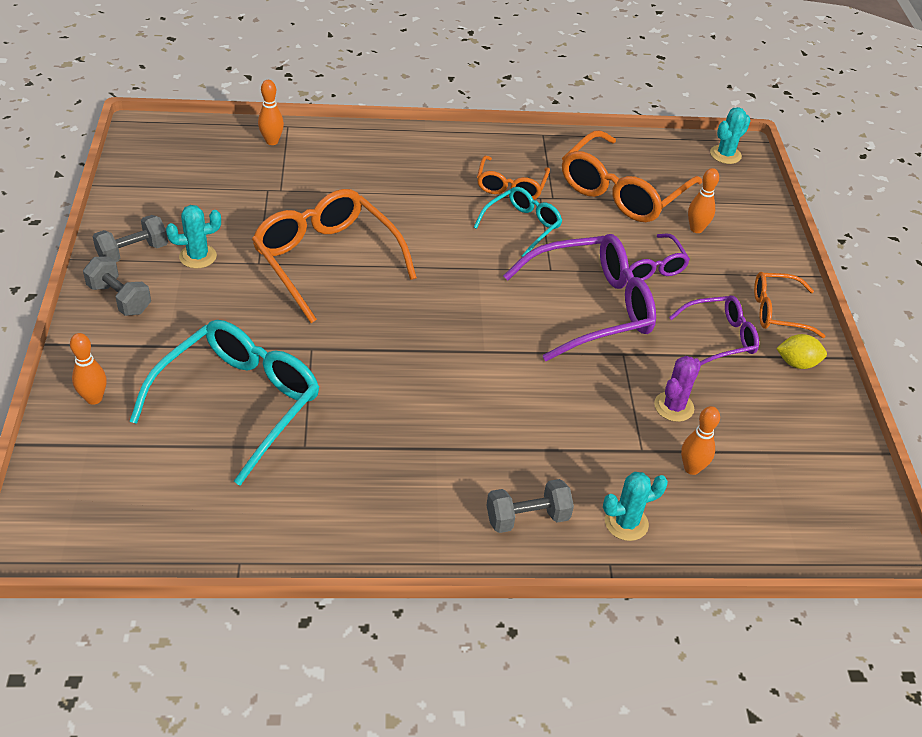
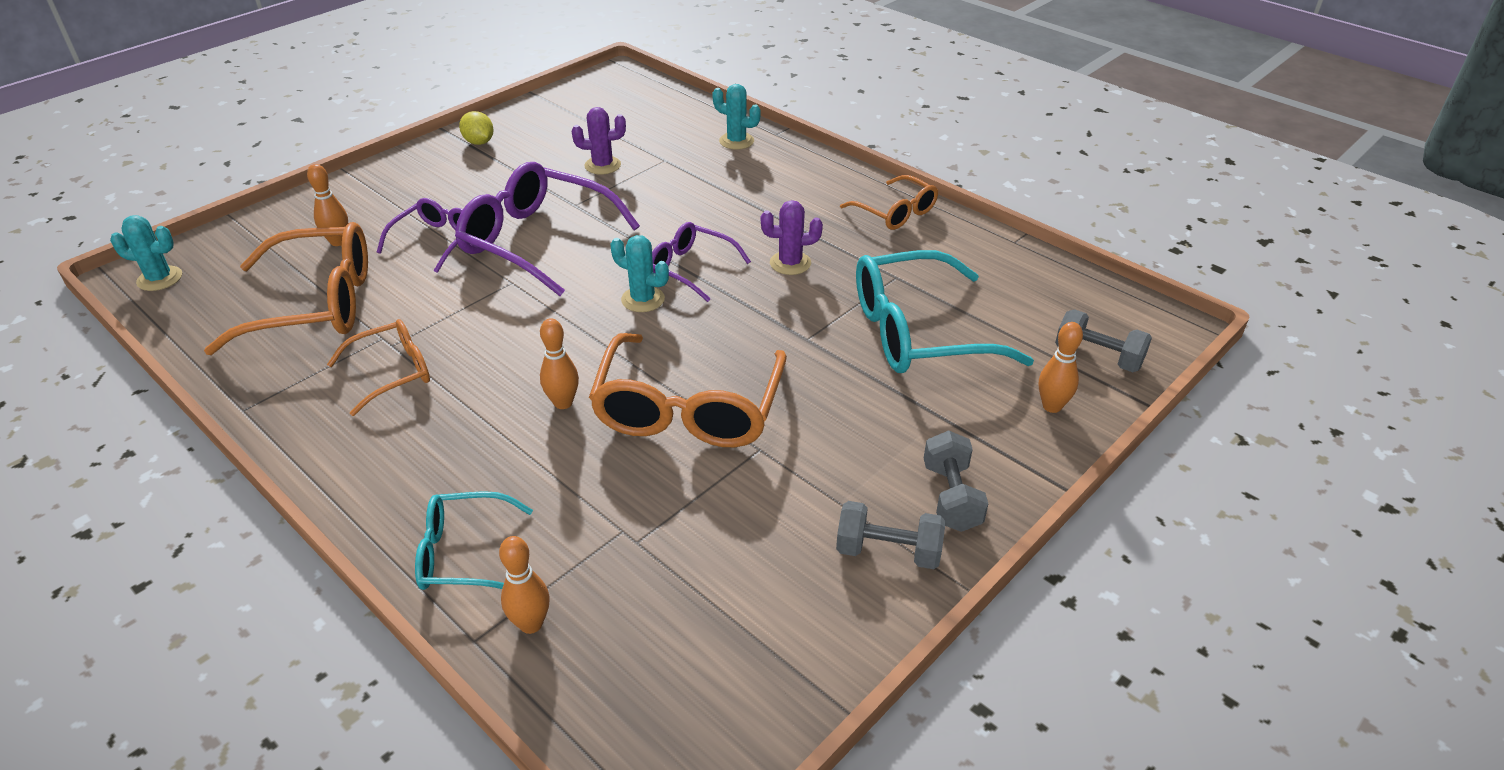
camera: 130 degrees left, 5 degrees down
turquoise cactus [166,205,221,268] -> turquoise cactus moved to [611,235,669,312]
turquoise glasses [473,187,562,257] -> turquoise glasses moved to [415,491,533,590]
grey dumbbell [486,479,574,533] -> grey dumbbell moved to [1055,309,1152,372]
purple glasses [669,296,759,365] -> purple glasses moved to [652,222,751,302]
orange bowling pin [681,406,720,475] -> orange bowling pin moved to [540,318,579,409]
orange glasses [754,272,826,338] -> orange glasses moved to [840,175,938,230]
none -> purple cactus [761,200,823,275]

